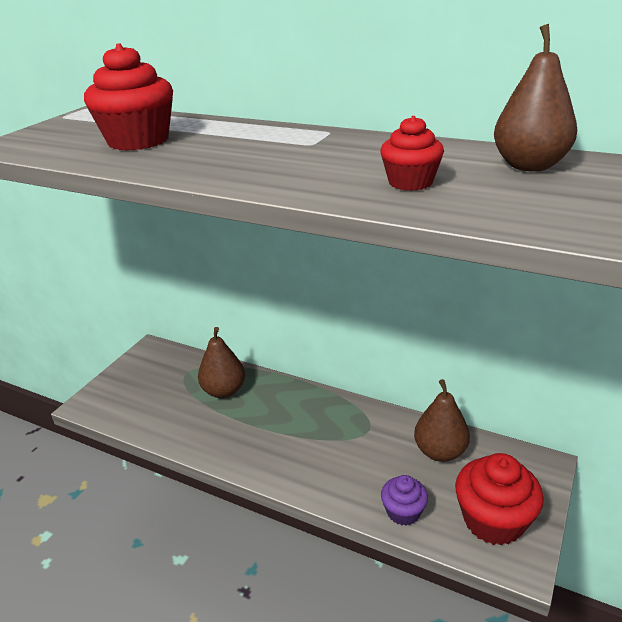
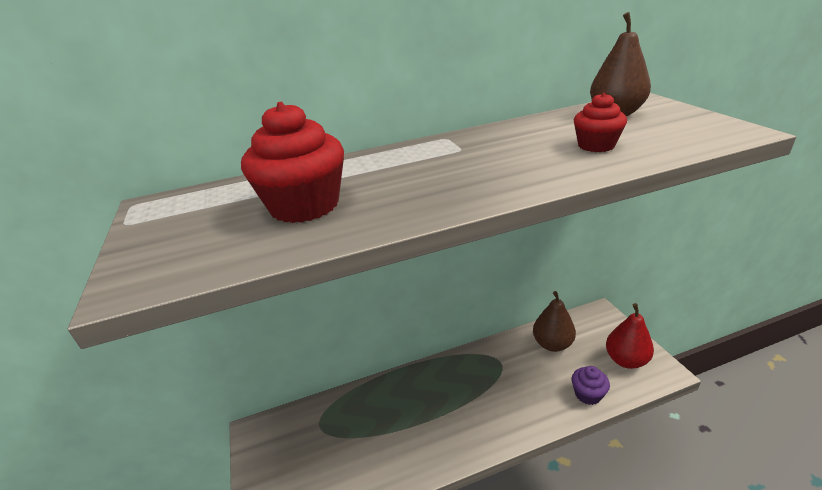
camera: 45 degrees left, 0 degrees up
brown pear [198,327,245,398] -> none
red cupcake [455,453,544,546] -> red pear [606,303,654,369]

